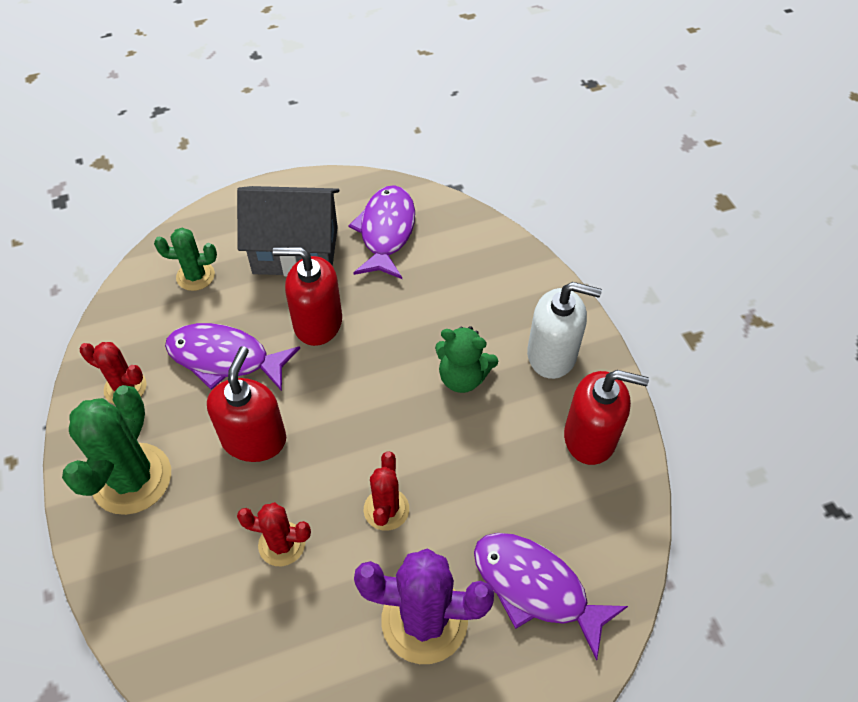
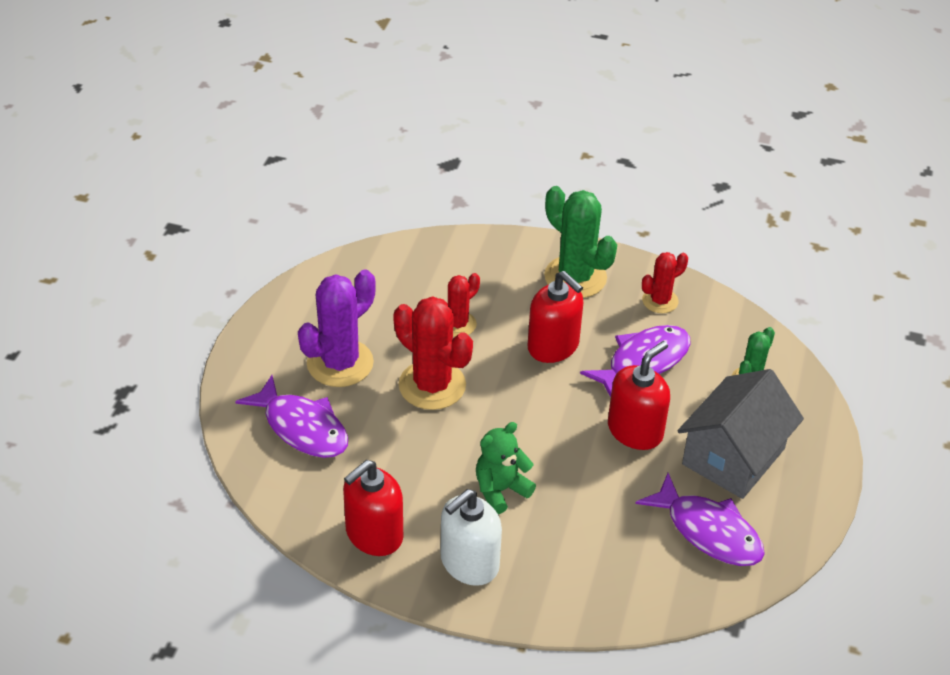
camera: 125 degrees right, 10 degrees down
red cactus [364,451,409,531] -> red cactus [393,296,473,410], size x1.75
purple fish [474,533,628,661] -> purple fish turned 60 degrees clockwise [235,375,348,458]

